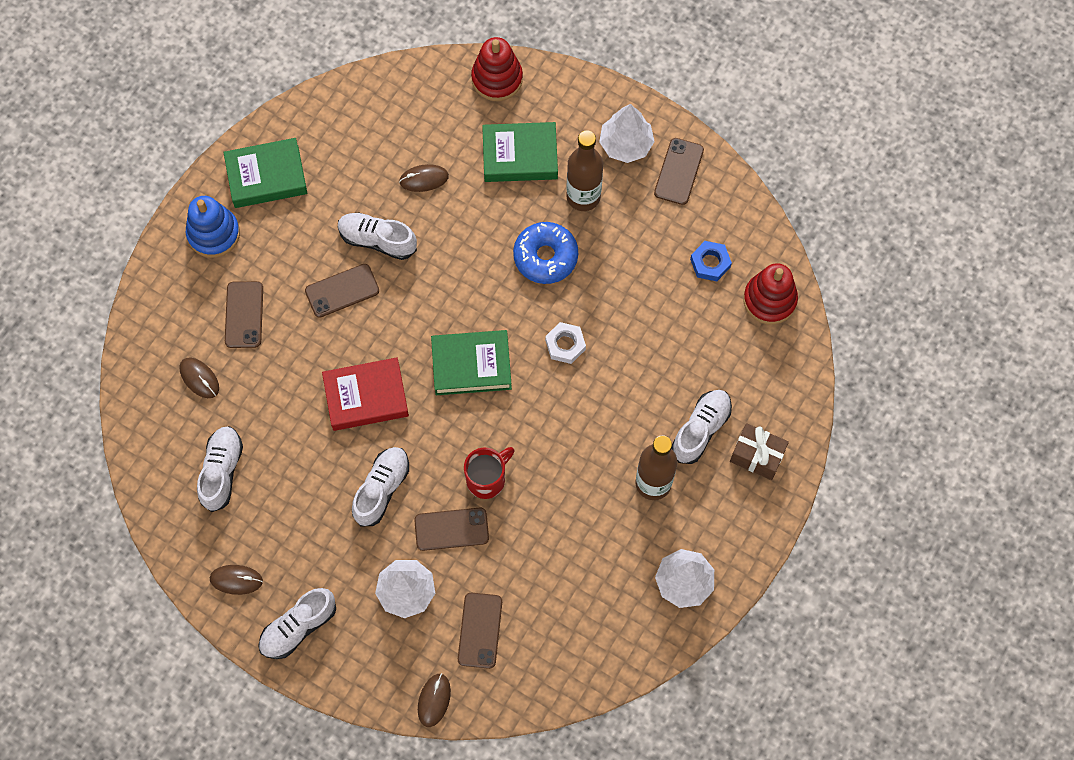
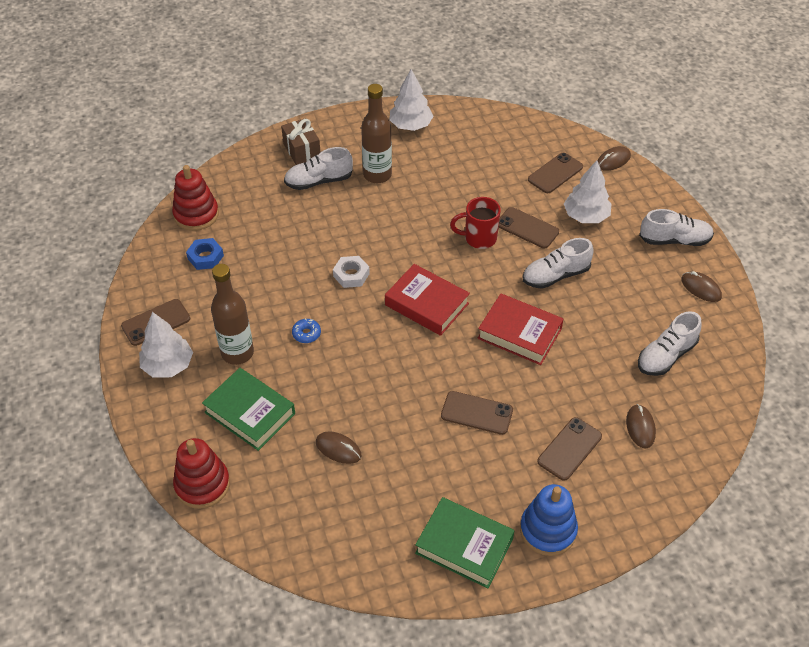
camera: 140 degrees left, 20 degrees down
white shoe [338,212,417,260] -> none
green book [431,330,512,395] -> red book [385,264,470,336]
blue donut [513,222,578,284] -> blue donut [292,319,321,343], size x0.48

